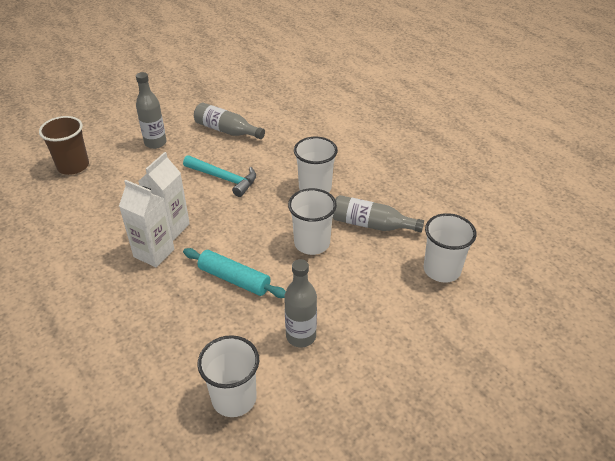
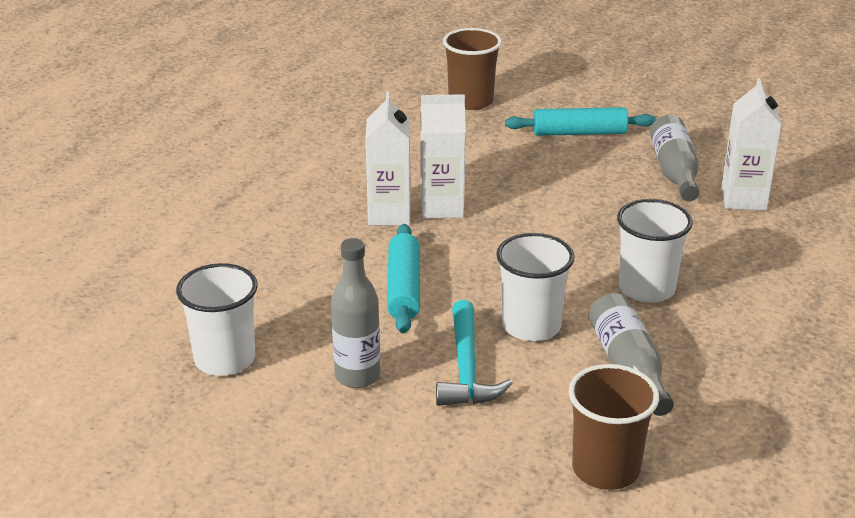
camera: 60 degrees right, 10 degrees down
grey bottle [136,72,167,149] -> turquoise rolling pin [505,107,656,136]
turquoise hammer [183,155,256,197] -> turquoise hammer moved to [436,300,513,406]
white cup [424,213,477,282] -> brown cup [569,364,659,490]
none -> white carton [721,78,782,210]

